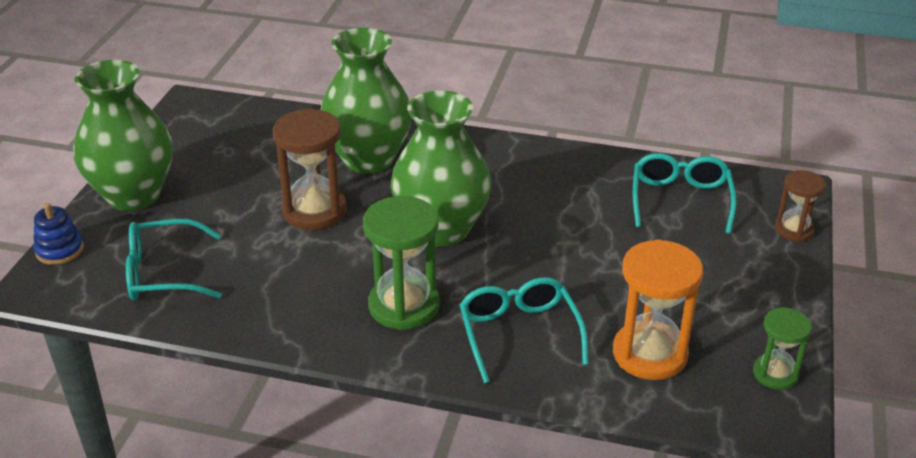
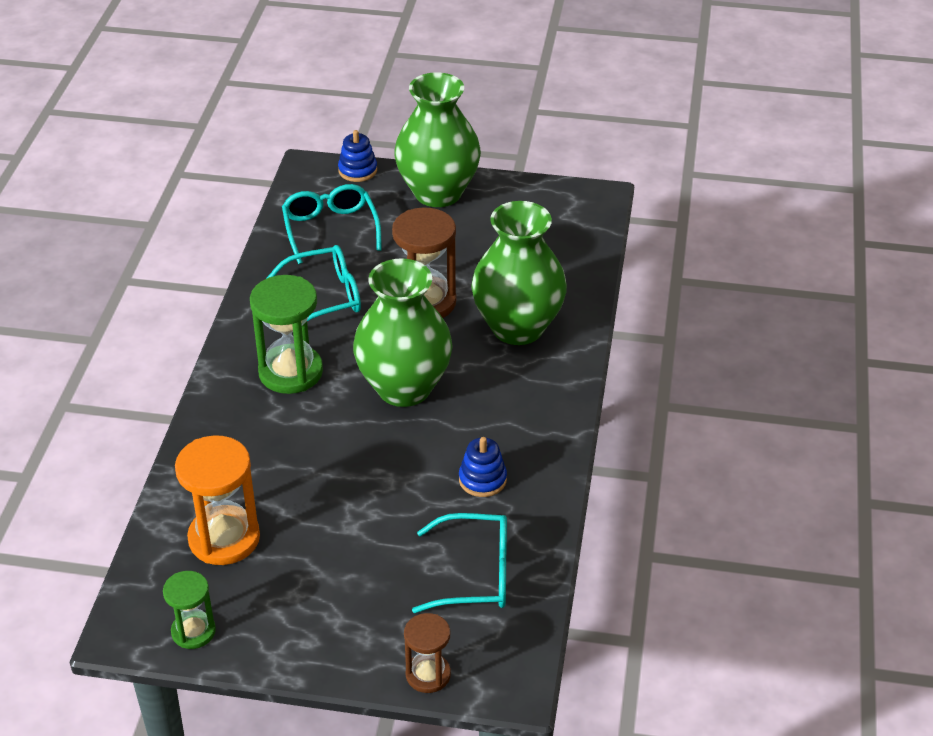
camera: 85 degrees right, 5 degrees up
turquoise glasses [460,277,589,383] -> turquoise glasses moved to [266,245,361,321]
none -> blue stacking toy [459,437,507,497]

